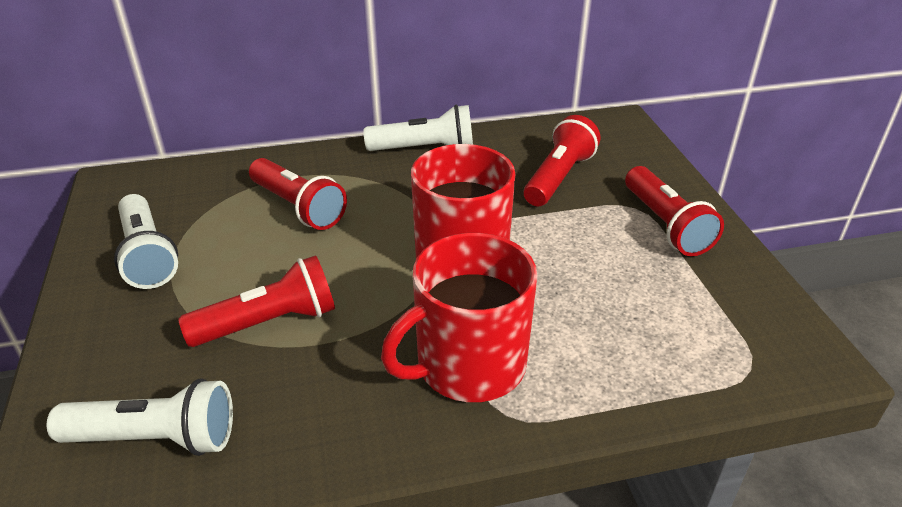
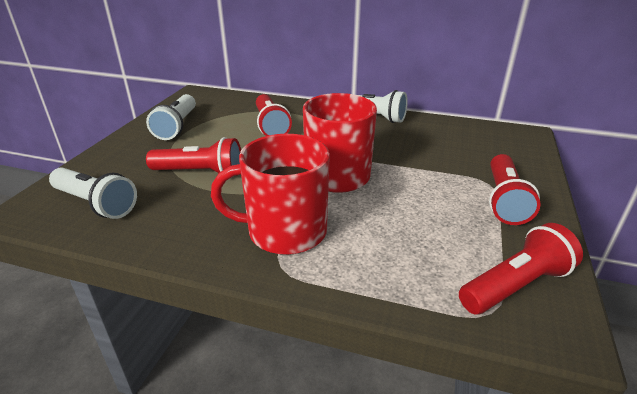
camera: 30 degrees right, 5 degrees down
red flashlight [524,115,600,206] -> red flashlight moved to [459,223,583,314]

